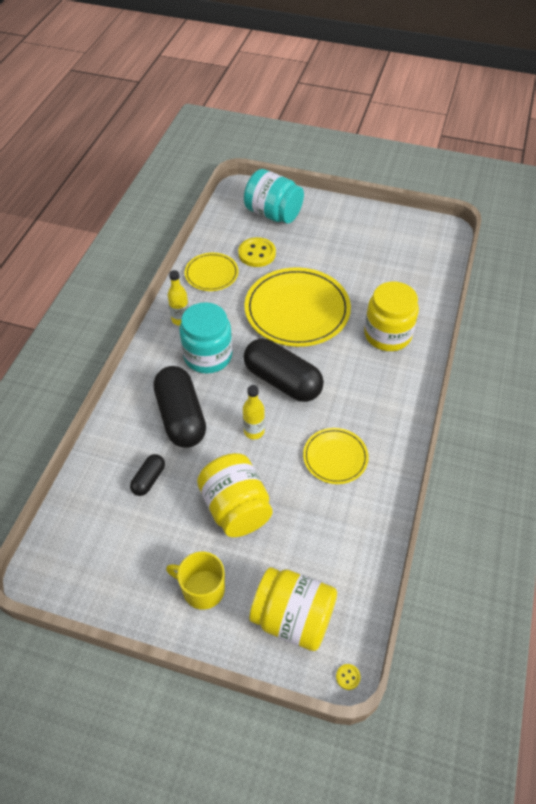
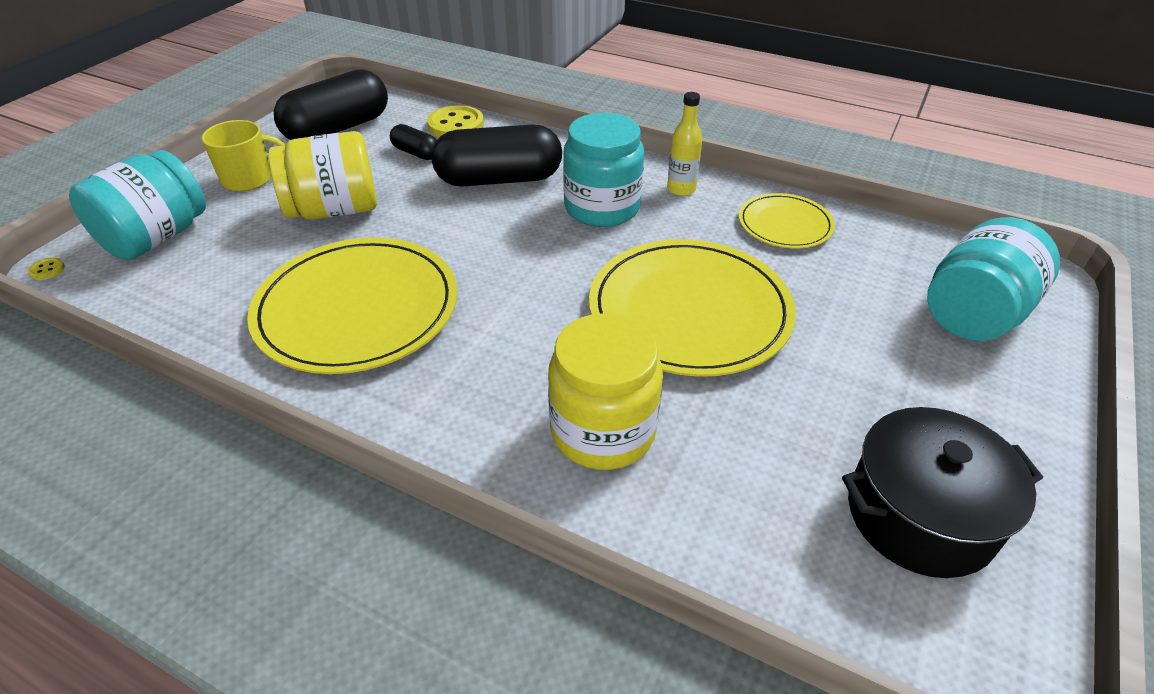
camera: 100 degrees right, 10 degrees down
yellow mug [166,552,225,610] -> yellow mug turned 45 degrees clockwise [202,120,285,192]
yellow button [238,237,276,267] -> yellow button moved to [427,105,484,137]
yellow bottle [243,385,265,439] -> none
black capsule [244,339,324,402] -> black capsule moved to [274,69,388,140]
yellow jar [249,567,337,651] -> turquoise jar [69,150,206,260]
yellow plate [303,428,369,484] -> yellow plate [247,237,457,374], size x1.88
none -> black pot [842,407,1043,578]

